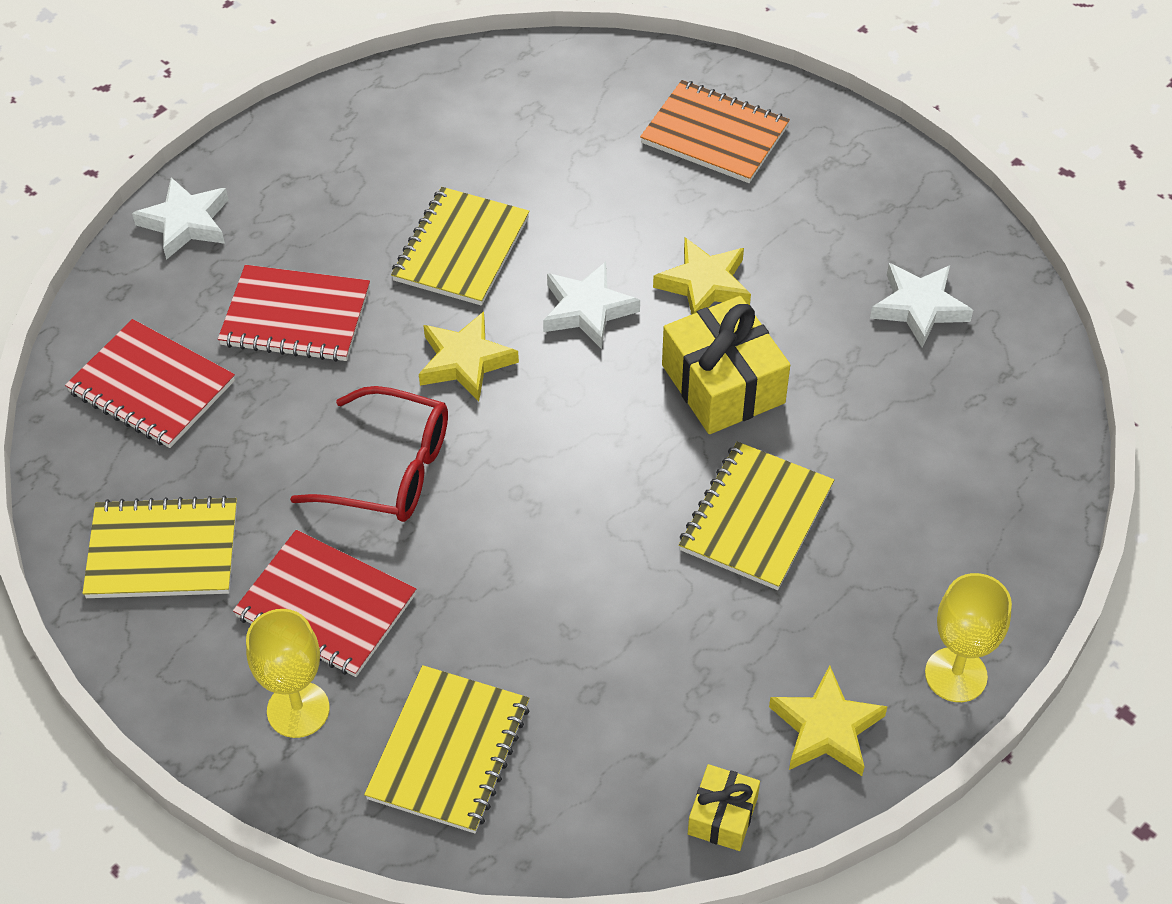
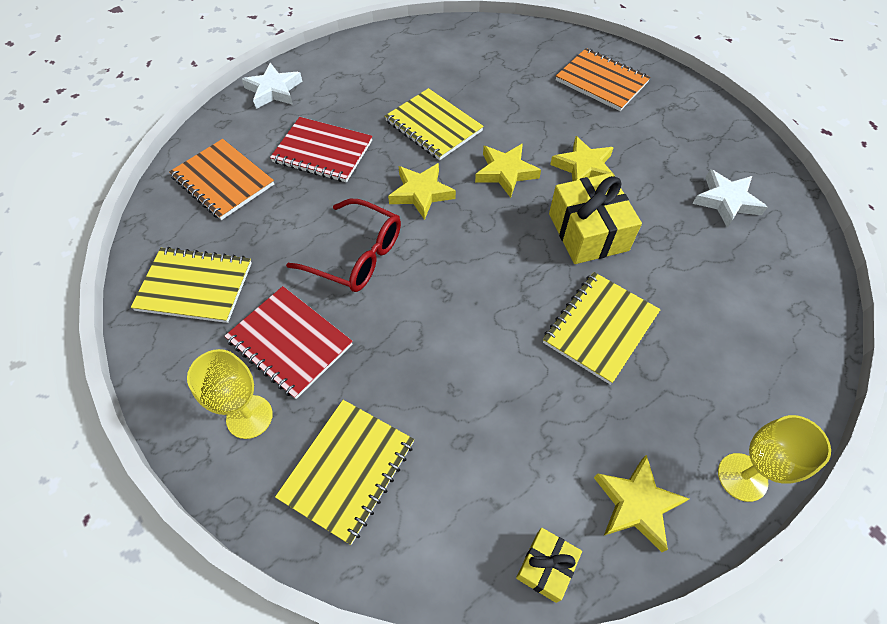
camera: 10 degrees right, 5 degrees up
red notebook [65,319,235,448] -> orange notebook [169,139,274,220]
yellow notebook [391,187,530,305] -> yellow notebook turned 75 degrees counterclockwise [385,88,484,160]
white star [543,262,640,349] -> yellow star [475,144,541,198]

